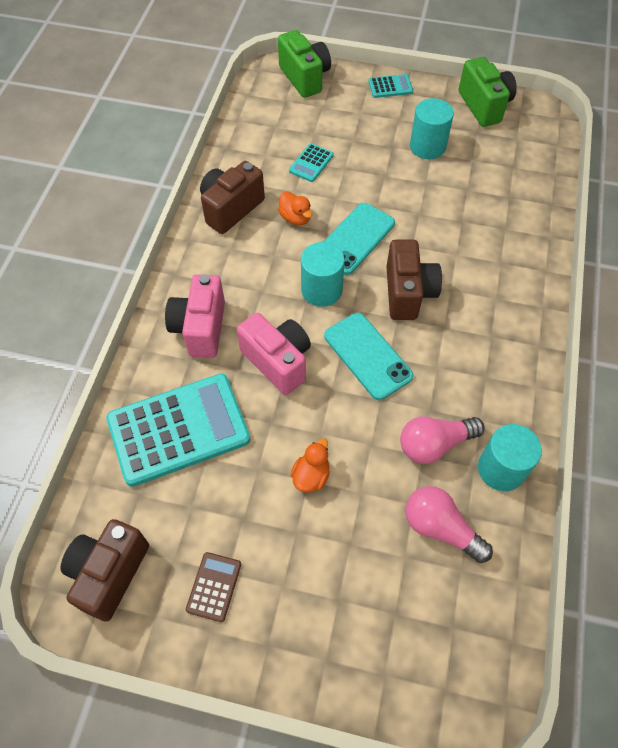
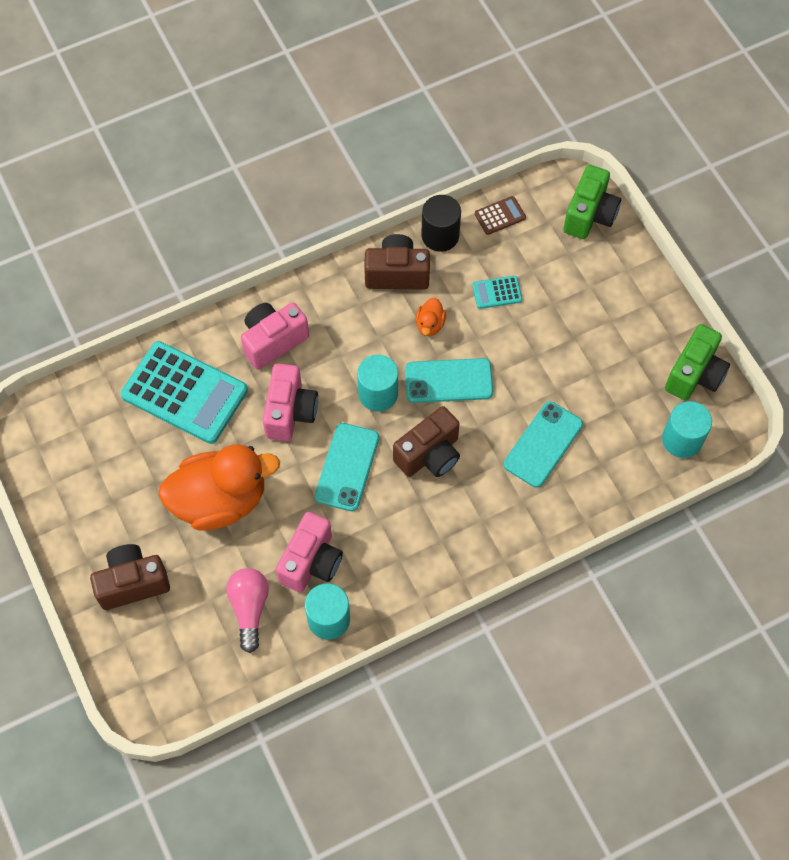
camera: 50 degrees right, 5 degrees up
brown camera [61,519,149,622] -> brown camera moved to [90,544,170,610]
brown calculator [186,552,241,622] -> brown calculator moved to [475,196,526,235]
orange duck [290,438,330,493] -> orange duck [158,444,280,530], size x2.48
turquoise calculator [368,74,413,98] -> none
pink light bulb [400,416,485,464] -> pink camera [276,512,343,593]
turquoise cylinder [410,98,454,159] -> turquoise cylinder moved to [662,401,712,458]
none -> black cylinder [421,195,461,252]
none -> turquoise phone [504,401,583,488]

